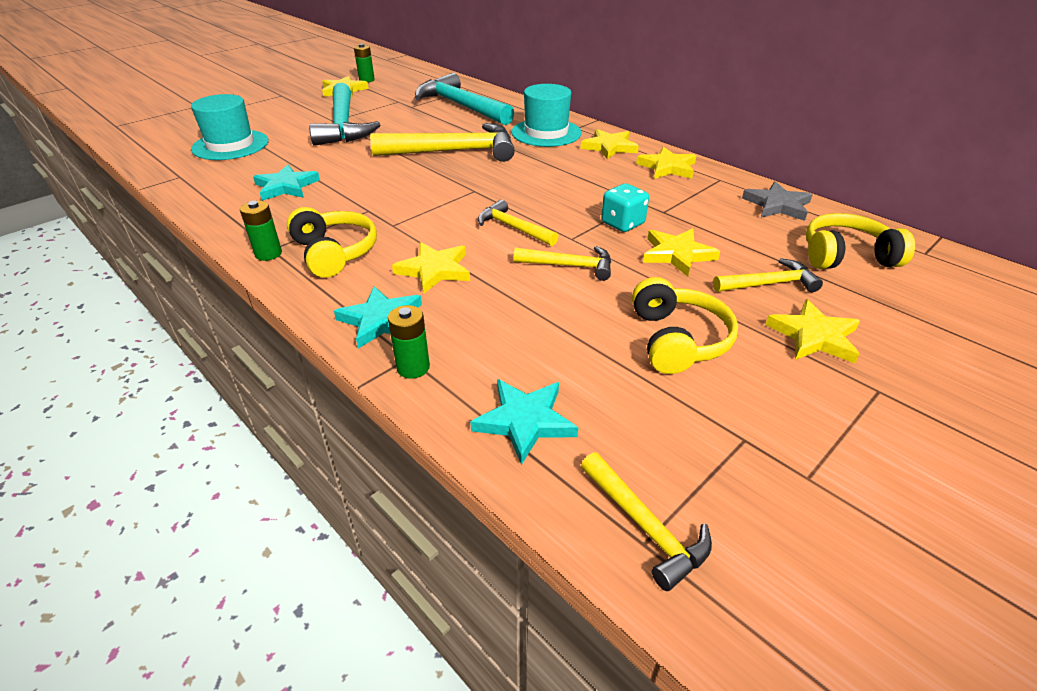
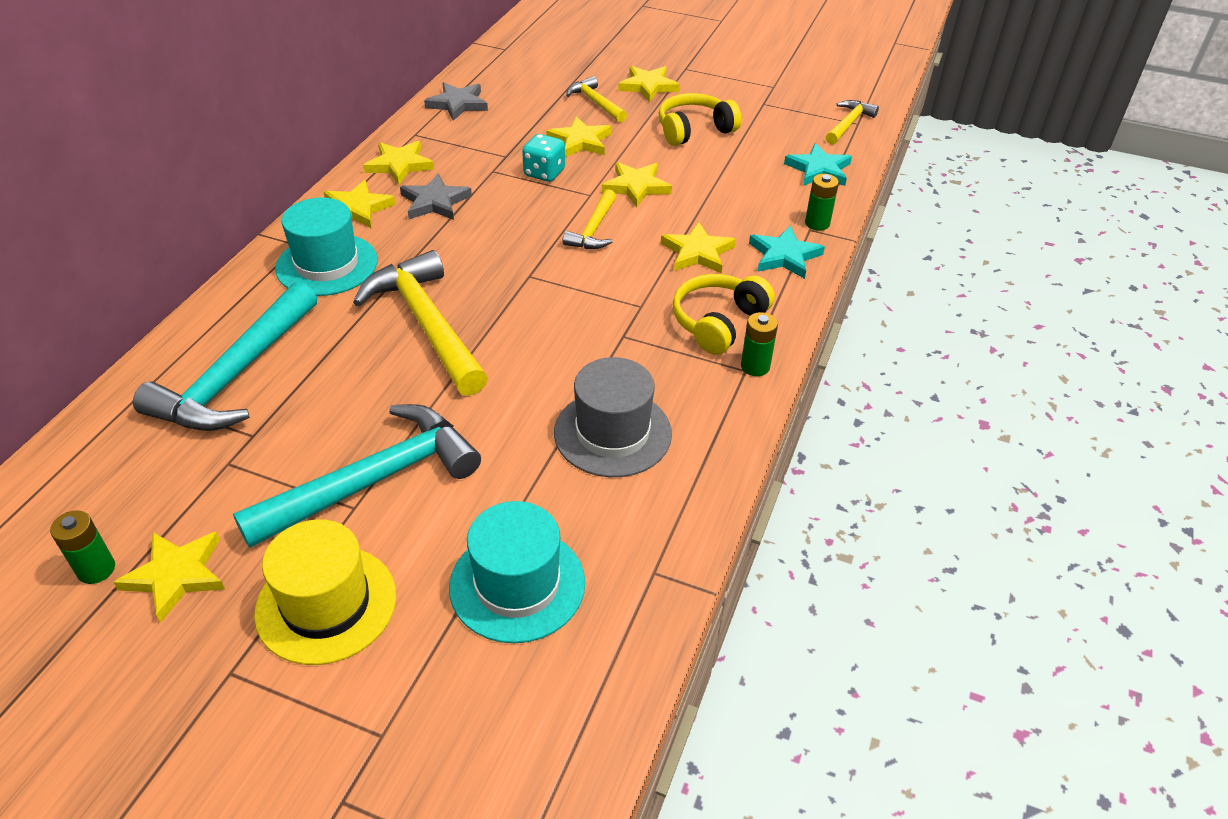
camera: 115 degrees left, 5 degrees up
turquoise star [253,164,320,201] -> grey hat [554,357,672,477]
yellow hammer [513,246,611,281] -> yellow star [602,162,672,207]
yellow headphones [806,213,915,269] -> none
none -> yellow hat [254,519,396,665]
none -> grey star [400,173,472,220]

